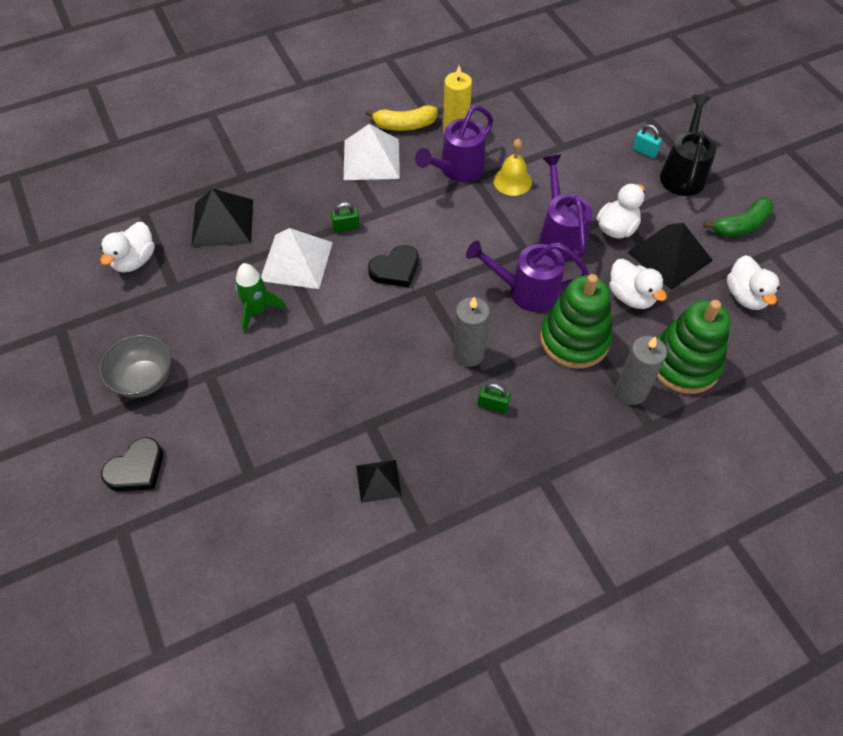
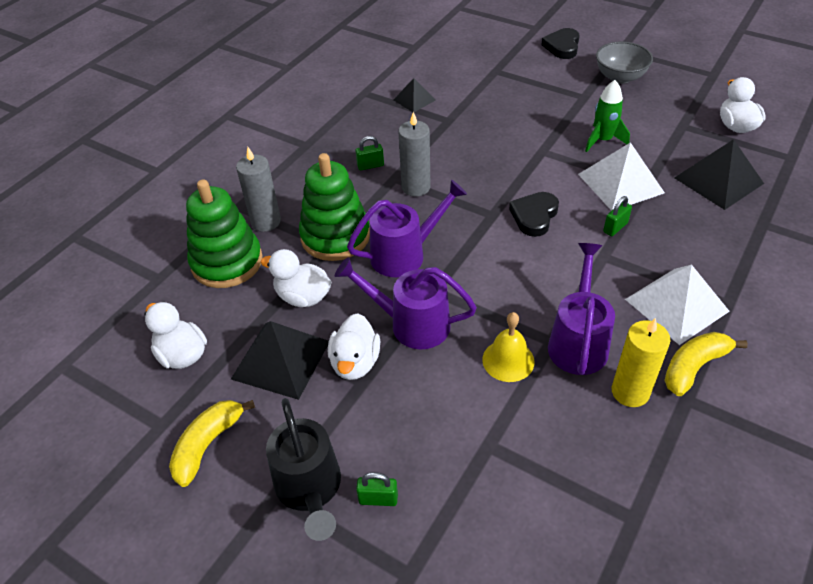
camera: 150 degrees right, 10 degrees down
purple watering can [539,154,592,261] -> purple watering can turned 150 degrees clockwise [335,257,477,349]
turquoise padlock [633,125,662,158] -> green padlock [356,472,398,506]
green banana [703,197,774,237] -> yellow banana [169,400,255,487]

